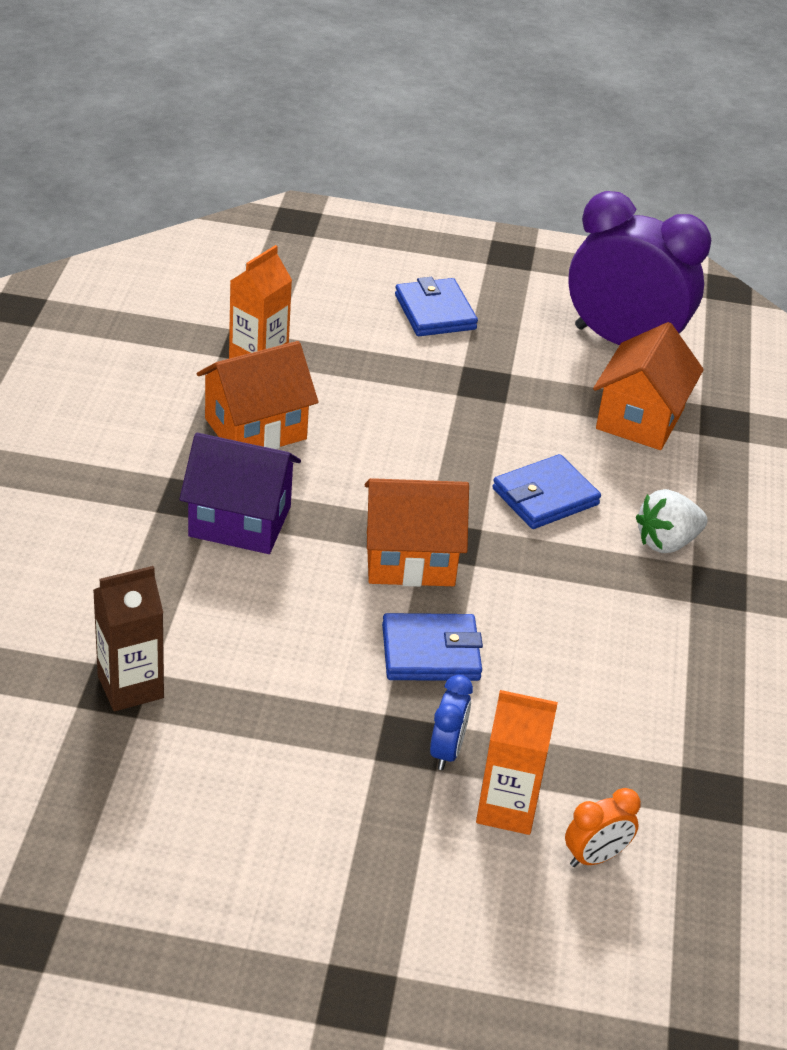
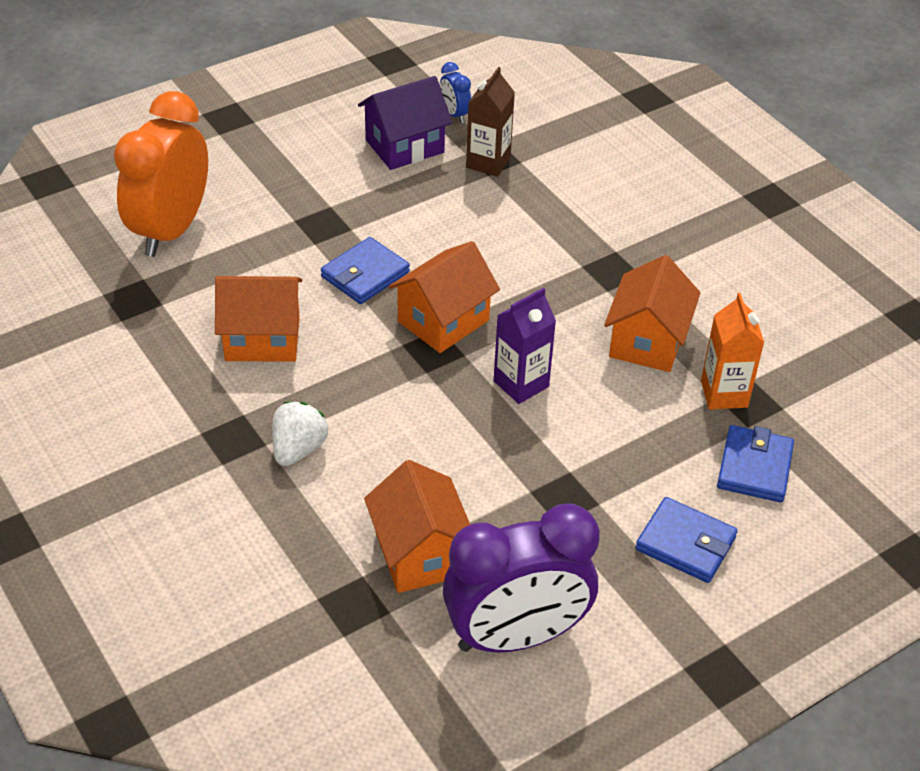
camera: 140 degrees right, 5 degrees up
purple house [179,433,301,554] -> purple house moved to [358,76,452,170]
blue clock [430,675,473,770] -> blue clock moved to [440,62,471,123]
orange carton [476,690,558,835] -> none
blue wallet [492,454,601,529] -> blue wallet moved to [717,425,794,502]
orange clock [565,788,641,867] -> orange clock [114,91,208,257], size x2.43
none -> orange house [215,276,302,362]
none -> purple carton [494,288,556,404]

